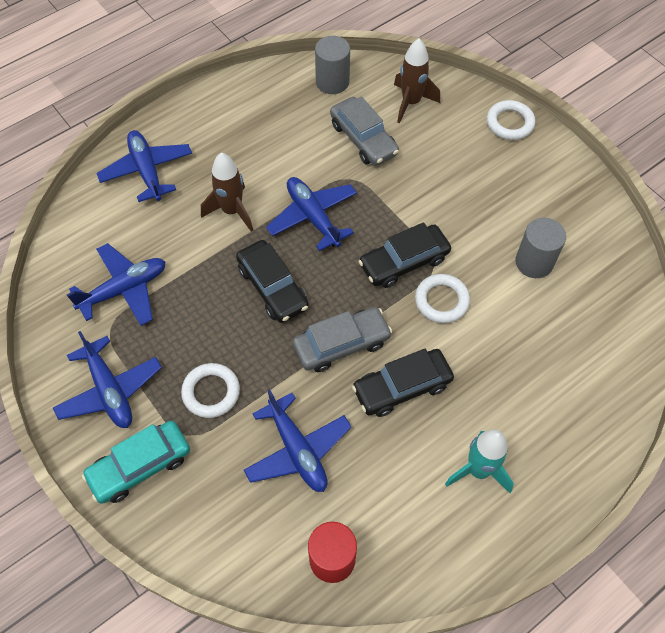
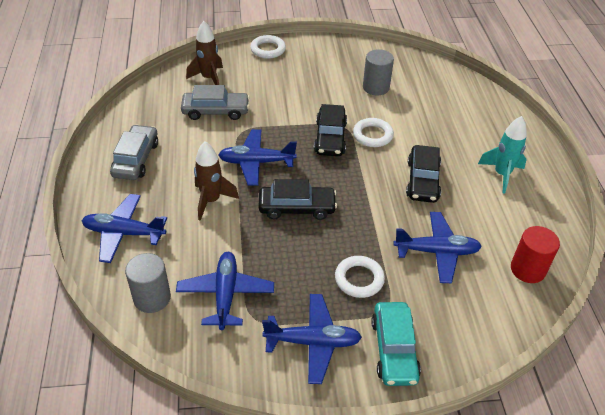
camera: 60 degrees left, 15 degrees down
grey car [293,307,392,372] -> grey car moved to [110,124,158,180]
grey cylinder [315,36,350,94] -> grey cylinder moved to [125,253,171,313]

